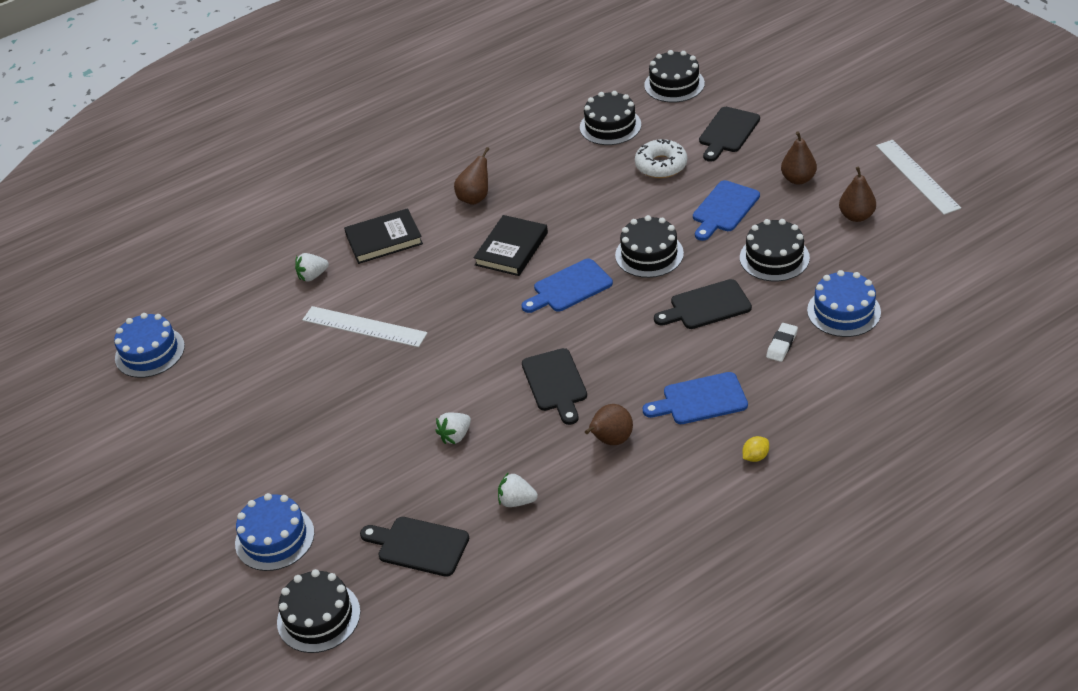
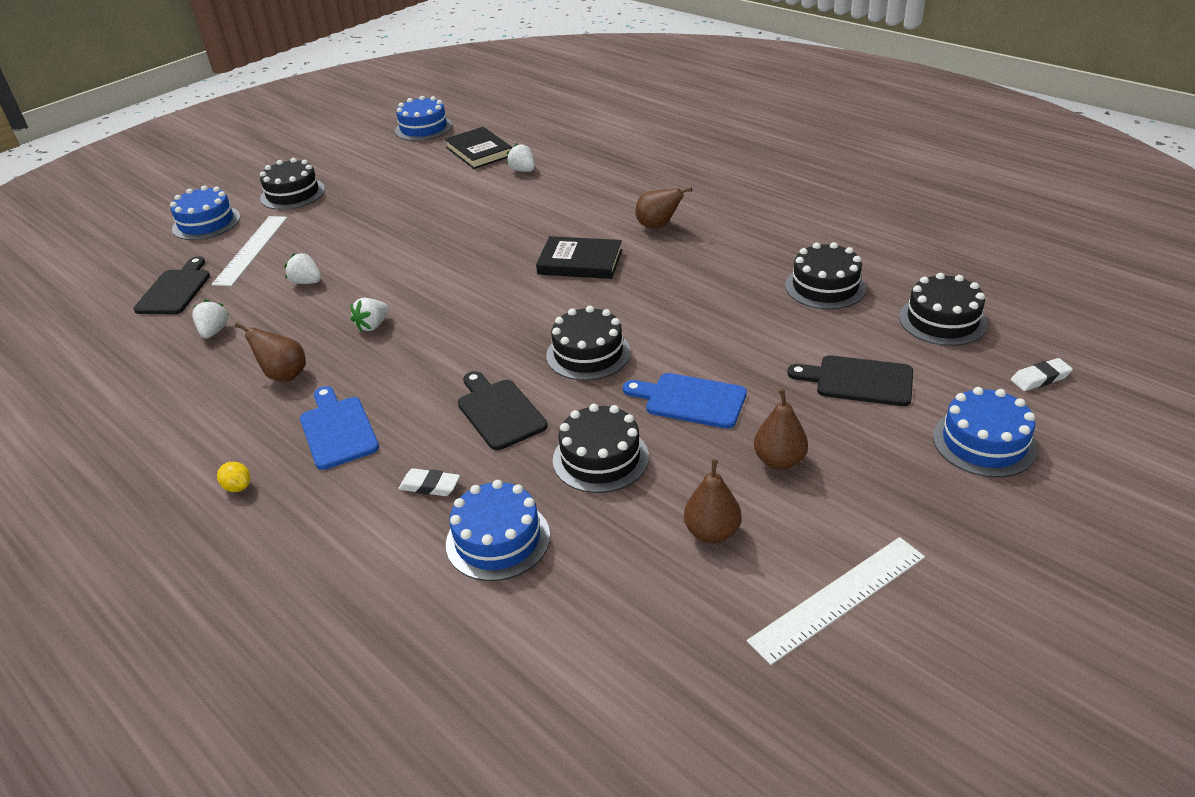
camera: 75 degrees right, 5 degrees down
black cake [277,569,360,653] -> black cake moved to [260,158,325,210]
white ruler [302,306,428,347] -> white ruler moved to [211,216,287,286]
black book [344,208,423,264] -> black book moved to [445,127,512,169]
blue cutting board [522,259,613,313] -> none
black cutting board [522,348,587,425] -> white strawberry [350,298,389,332]
white donut [635,139,687,178] -> none
none -> blue cake [933,387,1037,477]
none -> white eraser [1011,358,1073,391]

